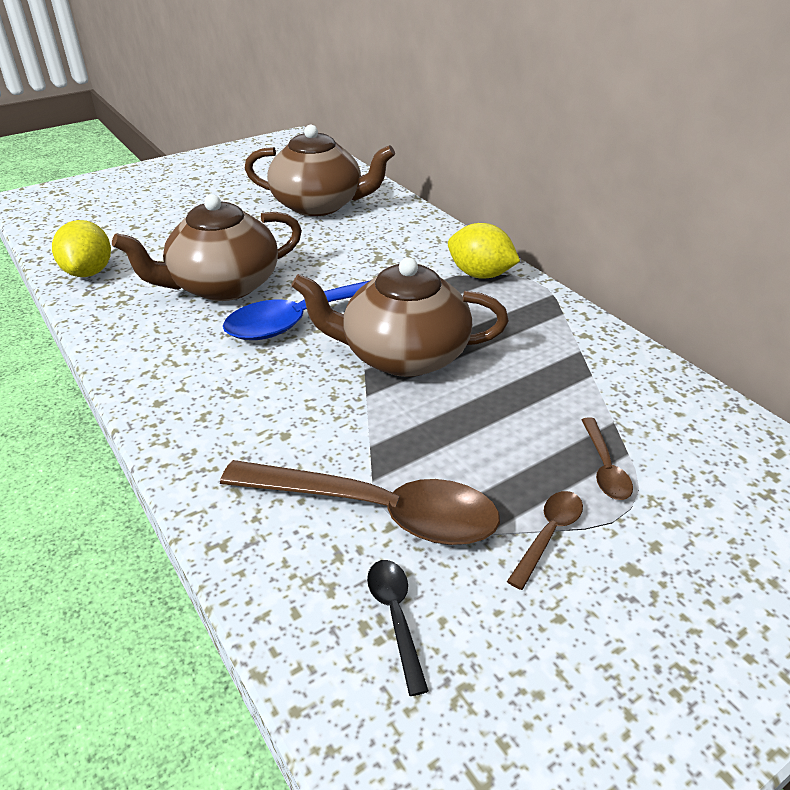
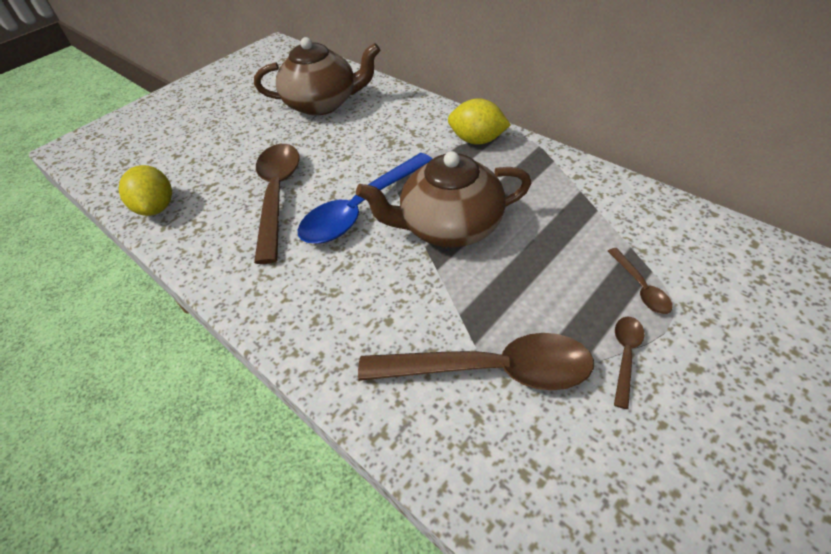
camera: 10 degrees left, 10 degrees up
brown teapot [112,194,302,301] -> brown spoon [254,144,300,264]
black spoon [367,560,429,696] -> none

